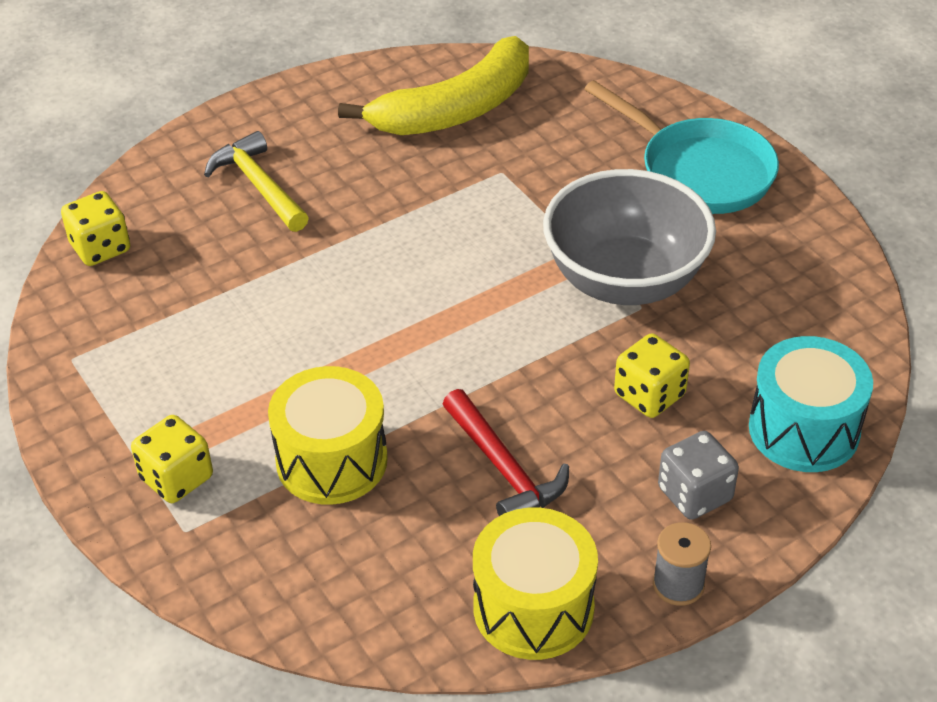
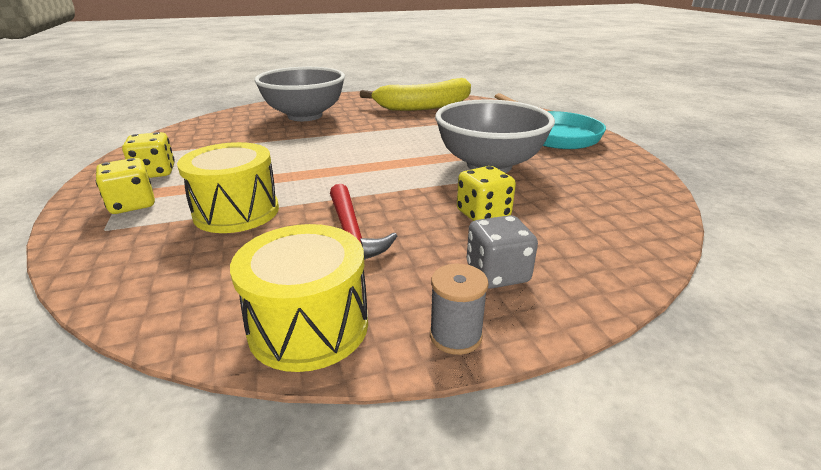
camera: 15 degrees right, 15 degrees down
yellow dice [61,191,130,266] -> yellow dice moved to [122,132,175,178]
yellow hammer [204,131,309,232] -> grey bowl [254,67,345,121]
turquoise drum [749,336,873,472] -> none

